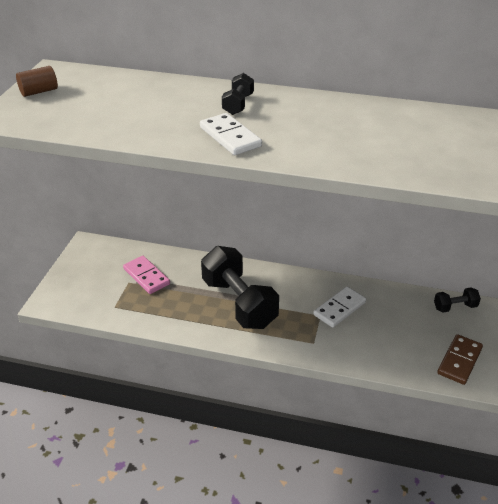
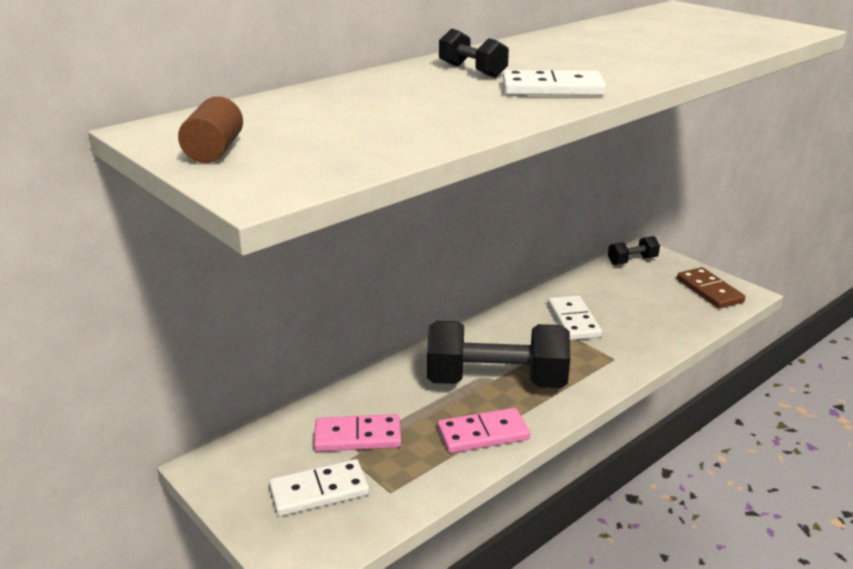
camera: 55 degrees left, 10 degrees down
black dumbbell [434,287,481,312] -> black dumbbell turned 45 degrees clockwise [608,236,660,265]
none -> white domino [269,459,369,516]
none -> pink domino [438,408,530,453]

